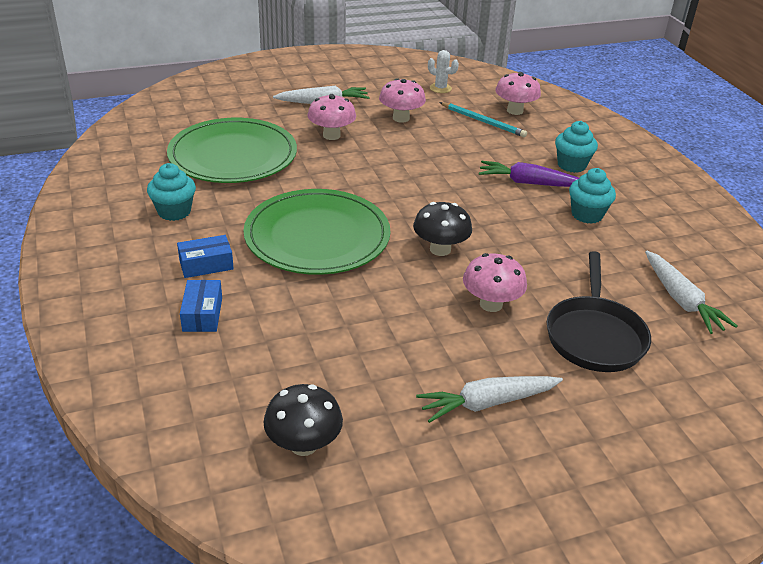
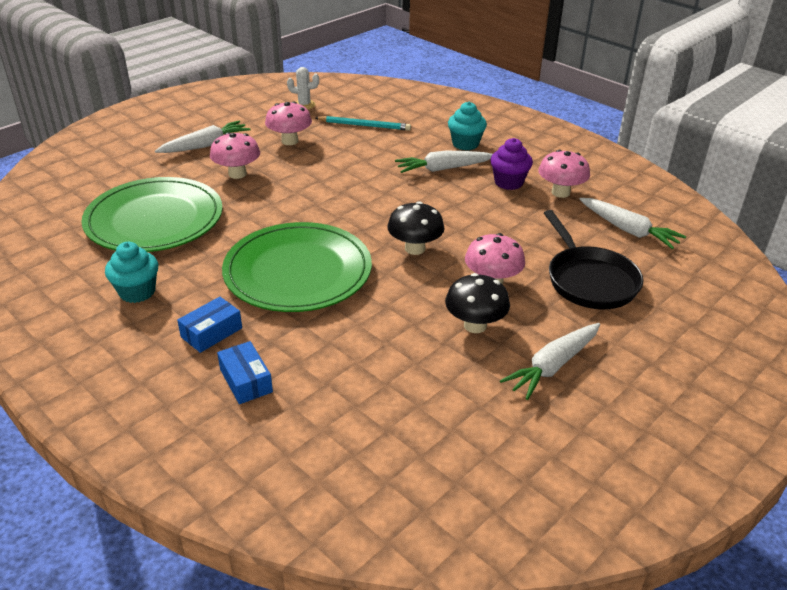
camera: 25 degrees left, 0 degrees up
black mushroom [263,384,343,456] -> black mushroom moved to [445,273,510,333]
purple carrot [479,161,579,187] -> white carrot [395,151,493,173]
pink mushroom [495,72,541,115] -> pink mushroom moved to [538,150,590,198]
turquoise cupcake [569,168,616,224] -> purple cupcake [490,138,533,190]

